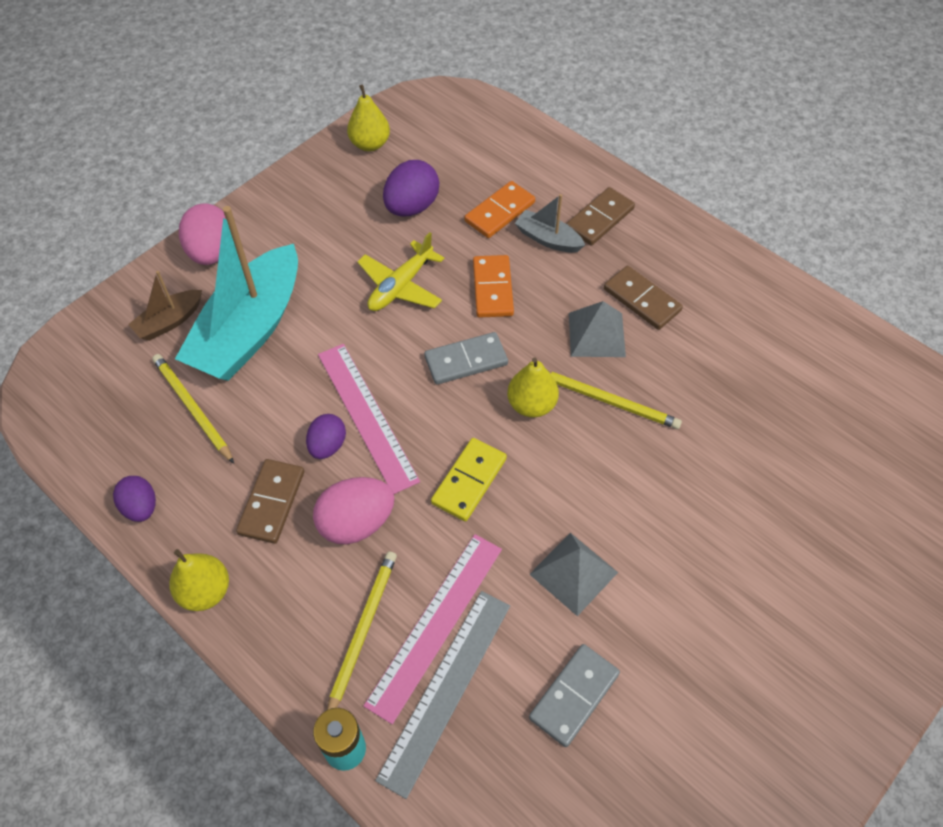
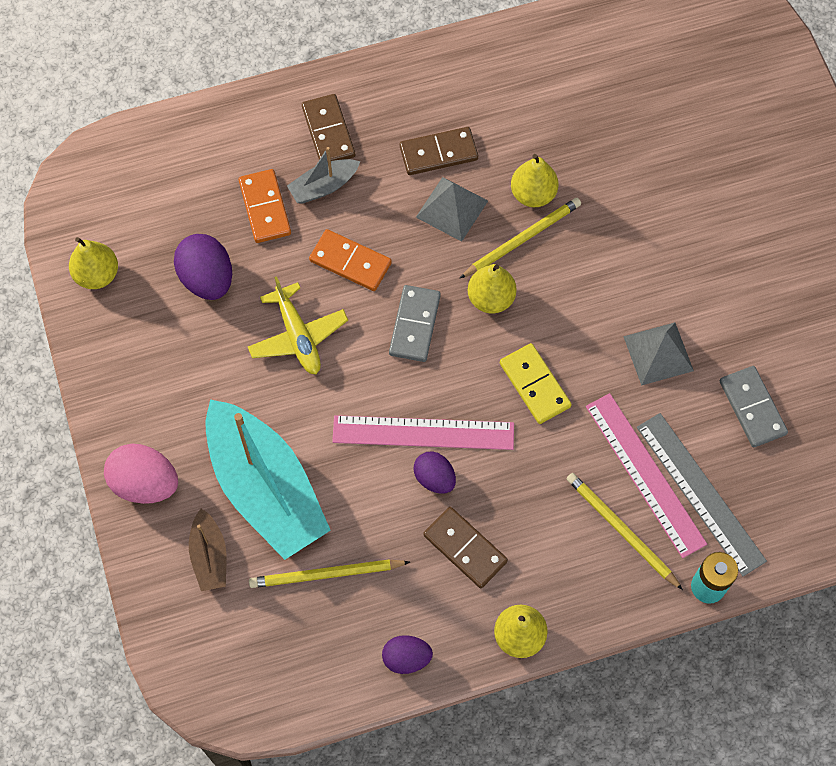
camera: 60 degrees left, 10 degrees up
pink egg [313,477,395,544] -> none
none -> yellow pear [511,154,558,207]

